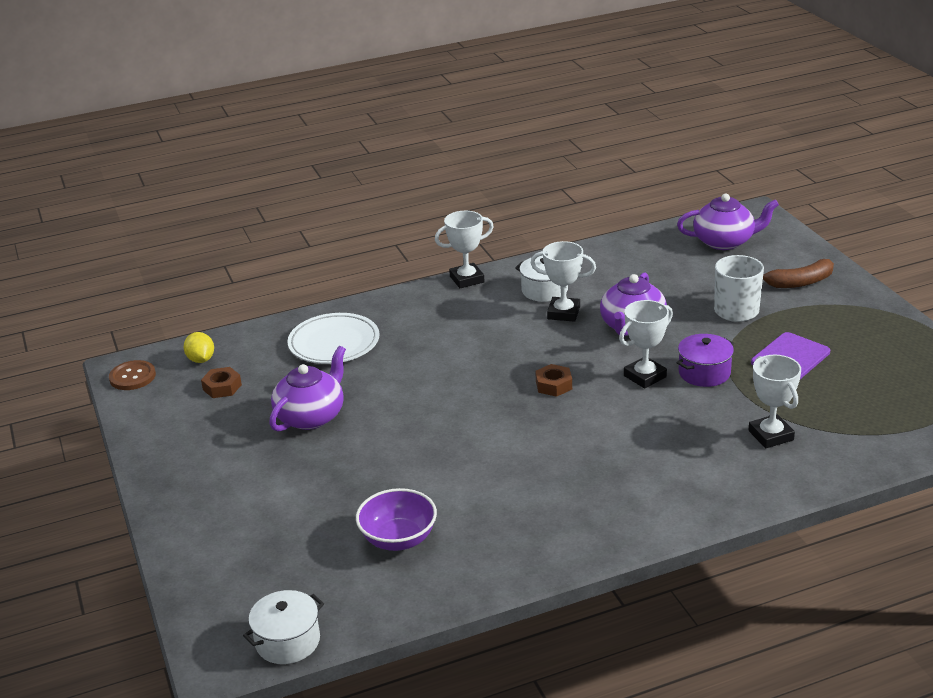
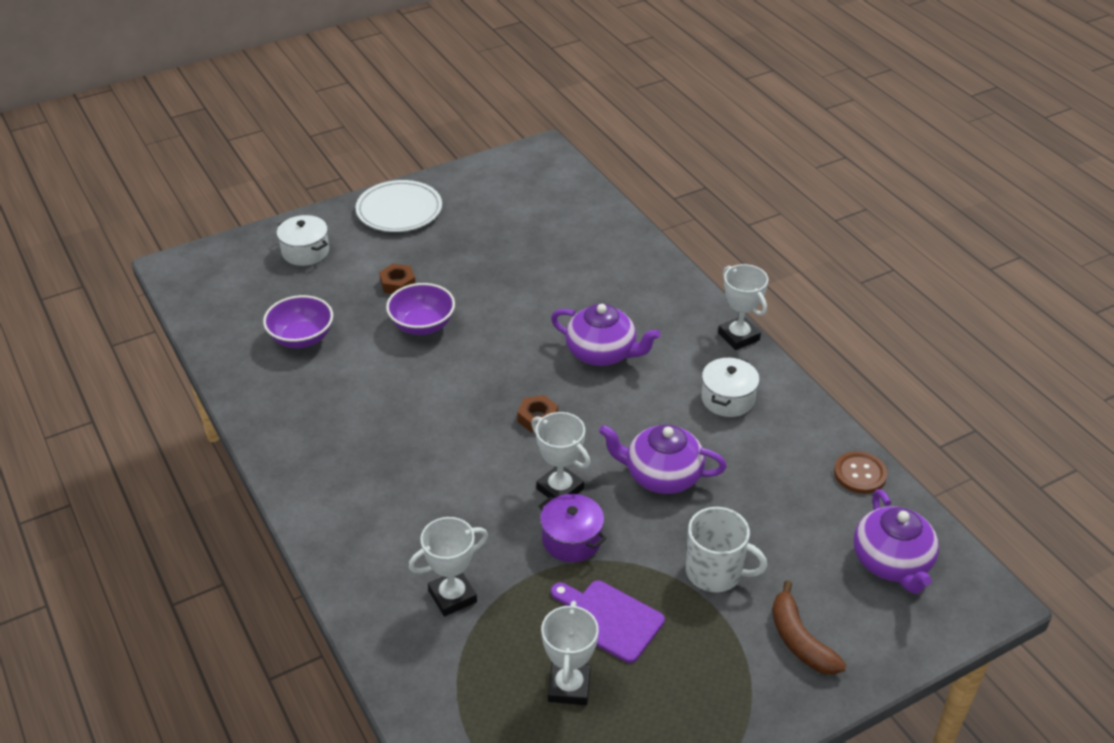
camera: 80 degrees right, 10 degrees up
brown button [109,360,156,390] -> brown button moved to [834,451,887,494]
yellow lemon [184,332,214,363] -> none
brown nut [201,367,242,398] -> brown nut moved to [379,264,415,294]
white pot [243,590,324,664] -> white pot moved to [277,215,329,266]
purple teapot [269,346,346,432] -> purple teapot moved to [551,304,660,366]
white plate [287,313,379,364] -> white plate moved to [356,180,442,232]
white trophy [531,241,596,322] -> white trophy moved to [541,601,599,705]
none -> purple bowl [386,283,455,335]

